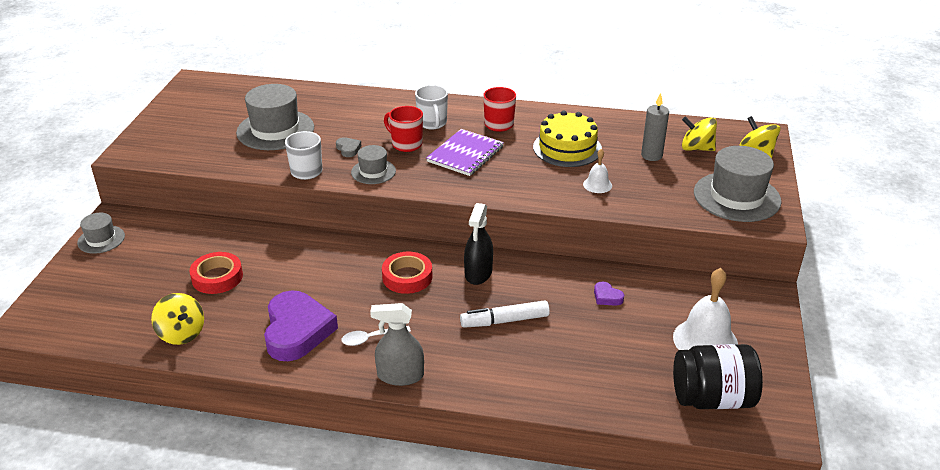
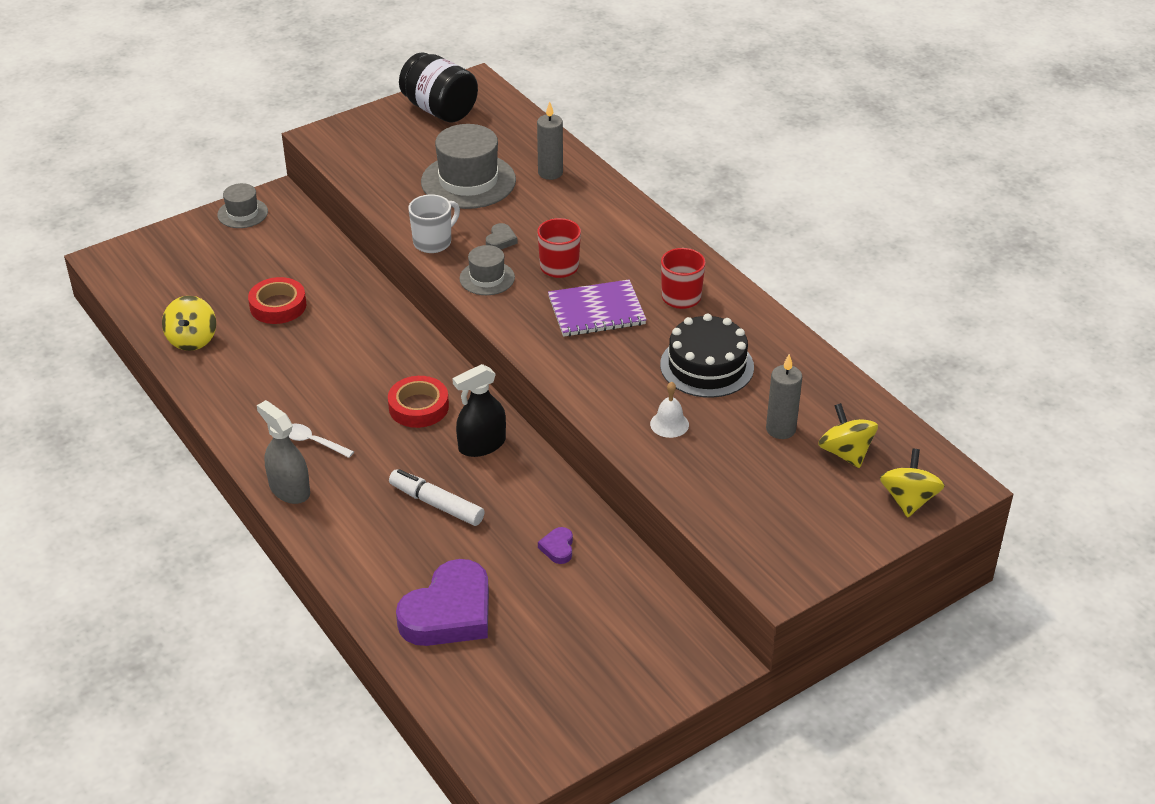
camera: 45 degrees right, 5 degrees up
purple heart [264,290,338,361] -> purple heart moved to [396,559,489,646]
white mug [415,85,448,129] -> none
yellow cake [533,111,602,167] -> black cake [660,313,754,398]
white bell [673,268,738,350] -> none
black jar [673,344,763,409] -> black jar moved to [399,52,478,122]
grey hat [694,146,782,222] -> none
none -> grey candle [537,101,563,180]

